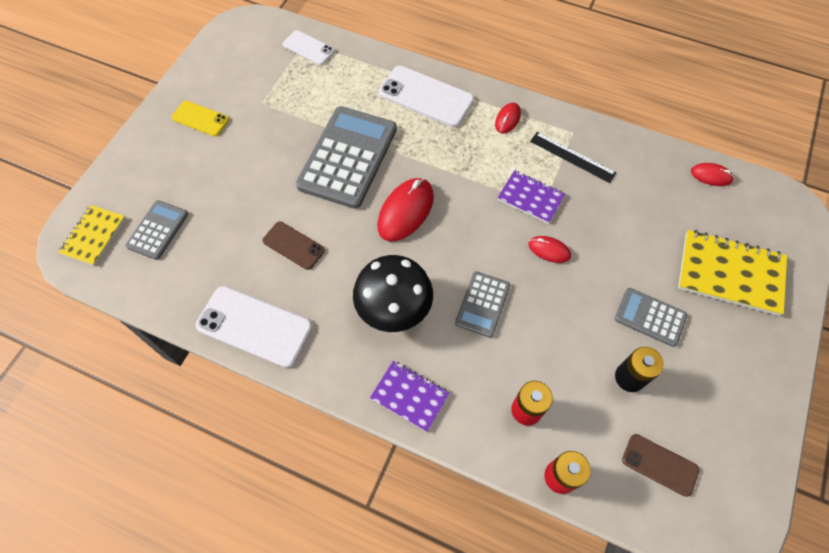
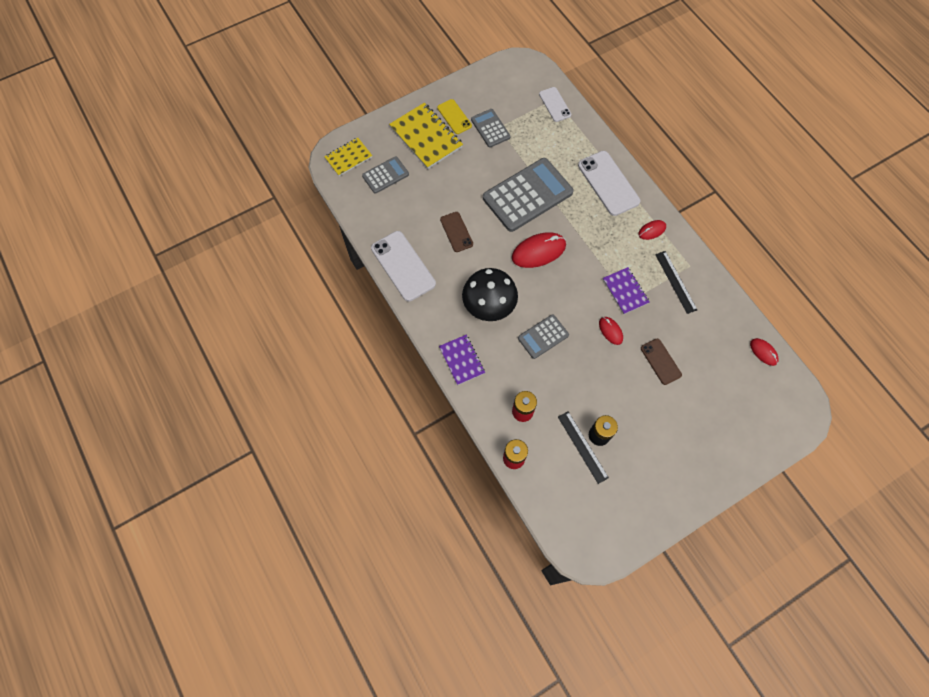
camera: 35 degrees right, 5 degrees up
grey calculator [615,288,687,347] -> grey calculator moved to [471,109,510,148]
brown phone [622,434,699,497] -> brown phone moved to [641,339,682,385]
yellow notebook [678,230,787,316] -> yellow notebook moved to [389,103,463,169]
none -> black ruler [558,411,609,484]

